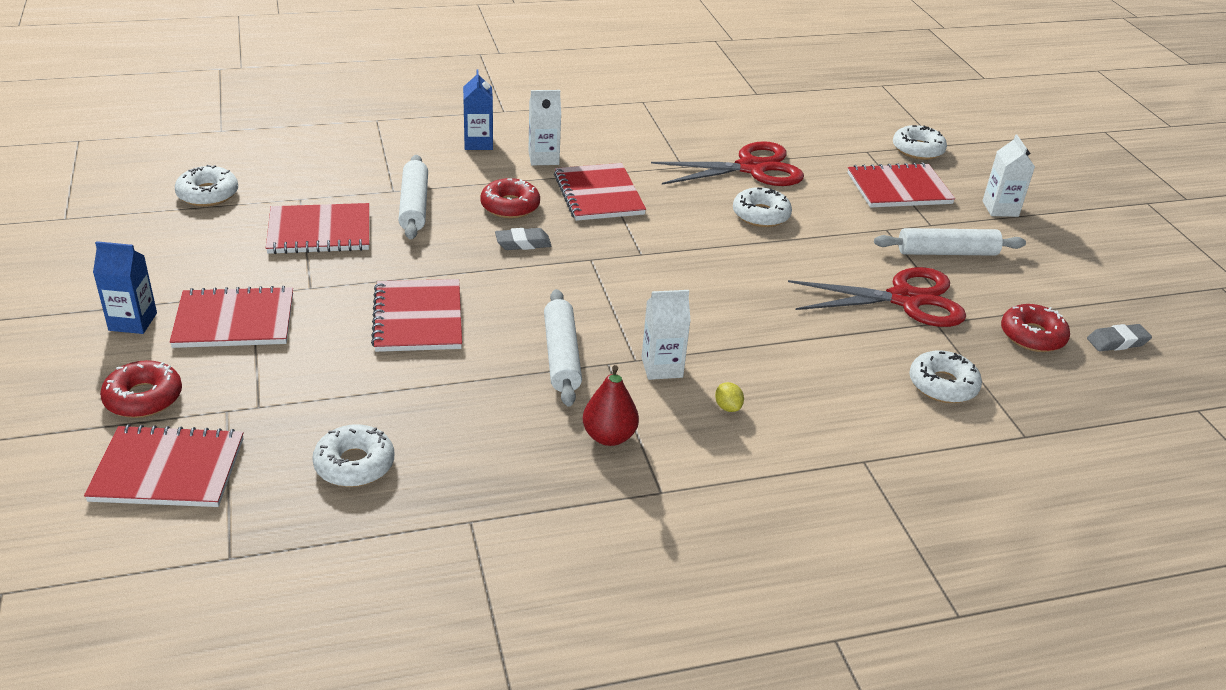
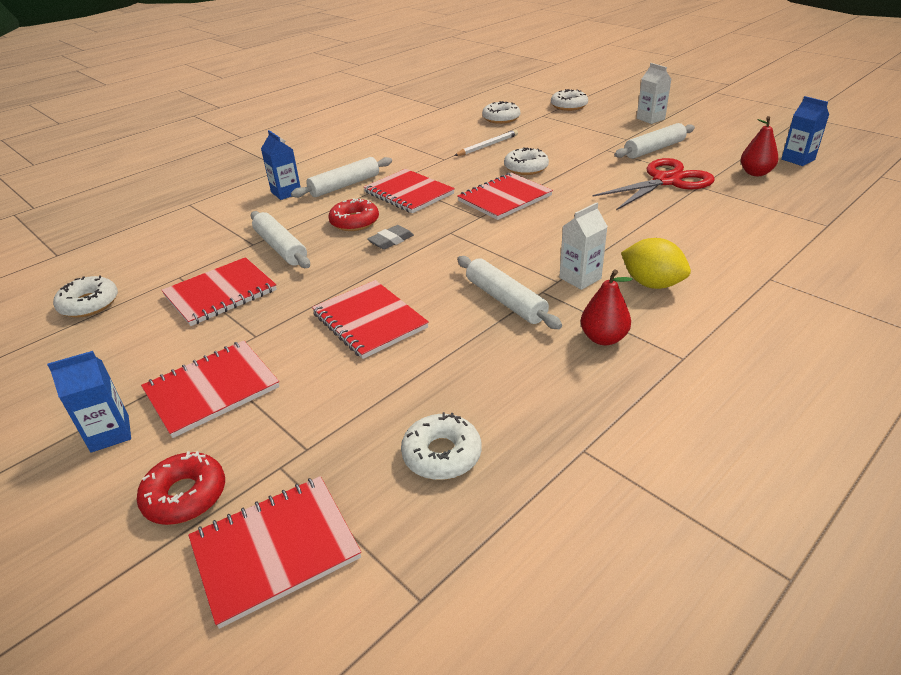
camera: 25 degrees left, 0 degrees up
white carton [528,90,561,165] -> white rolling pin [291,157,392,198]
red scissors [651,141,804,186] -> white pencil [454,130,518,156]
yellow lemon [715,382,744,412] -> yellow lemon [621,238,691,289], size x2.18
red notebook [847,162,955,208] -> red notebook moved to [457,173,553,220]
white donut [909,350,982,403] -> white donut moved to [482,101,520,124]
red donut [1001,304,1070,352] -> red pear [741,116,778,176]
grey eraser [1087,324,1152,351] -> blue carton [781,96,829,166]

